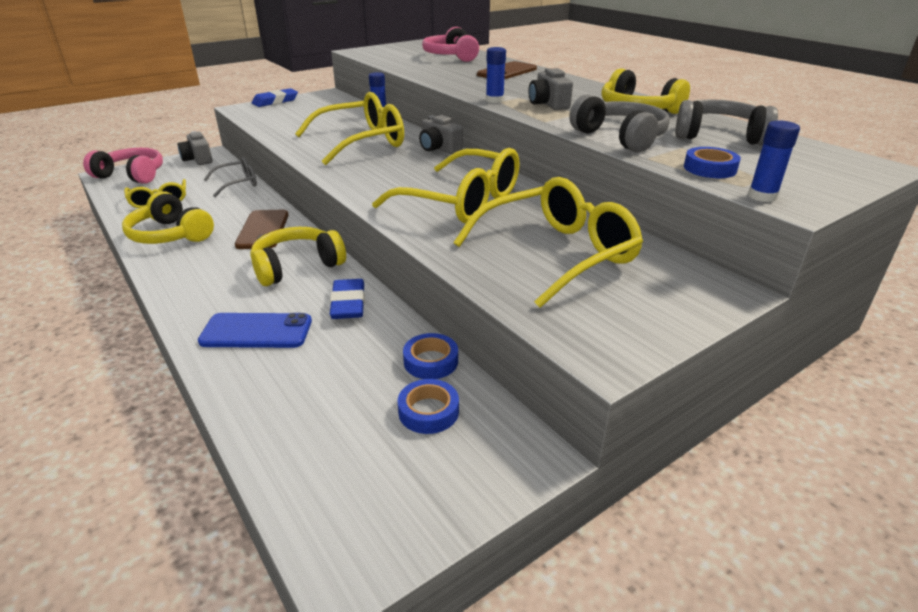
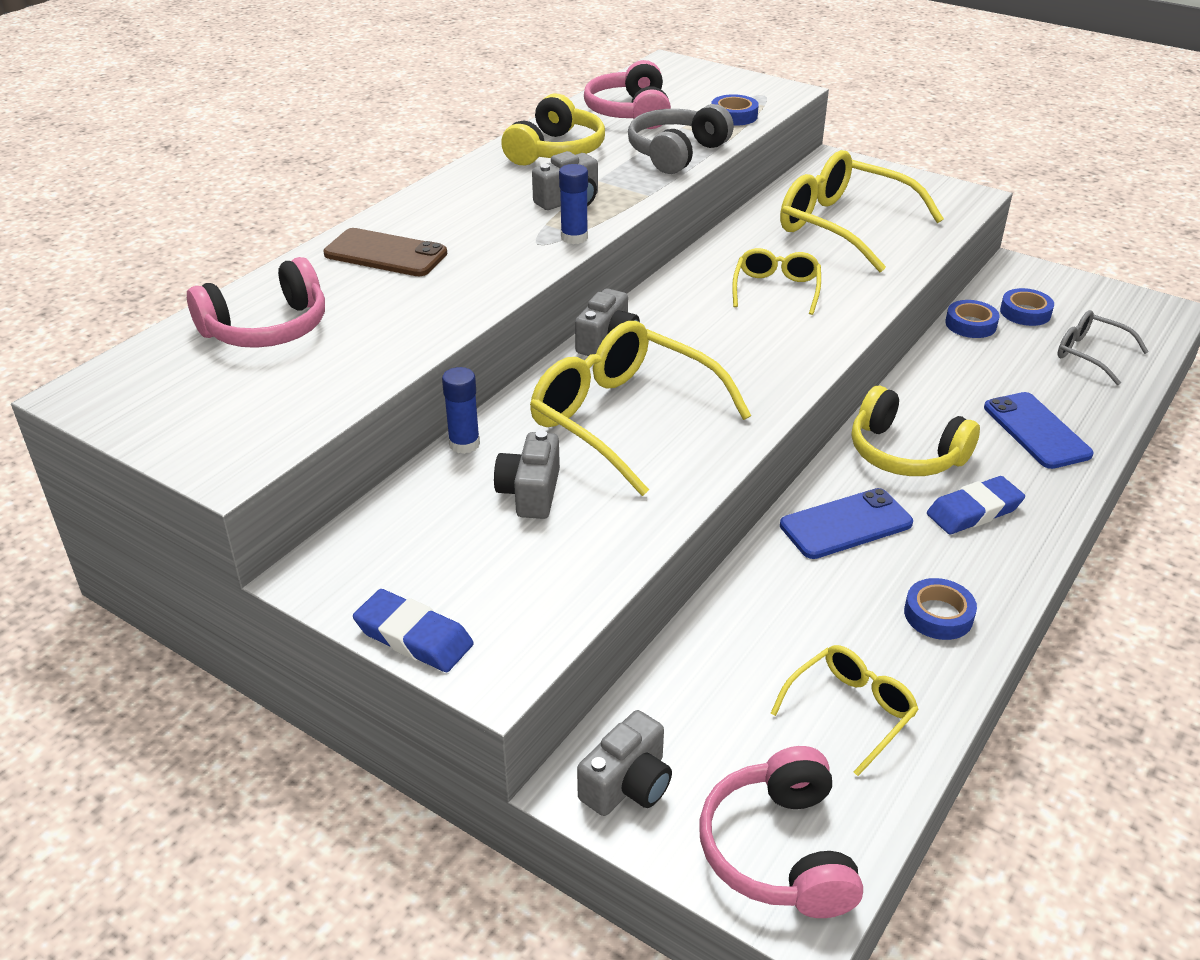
camera: 110 degrees left, 5 degrees up
yellow headphones [122,191,214,244] -> blue tape [904,578,977,640]
grey glasses [204,157,257,197] -> grey glasses moved to [1058,310,1149,385]
brown phone [235,209,289,249] -> blue phone [780,488,913,559]
blue eraser [330,279,365,319] -> blue eraser moved to [927,476,1025,534]
yellow glasses [372,148,519,223] -> yellow glasses [732,248,821,315], size x0.54
grey headphones [675,99,778,146] -> pink headphones [584,60,671,129]
blue glue stick [748,121,800,202] -> none
none -> grey camera [494,430,560,519]

